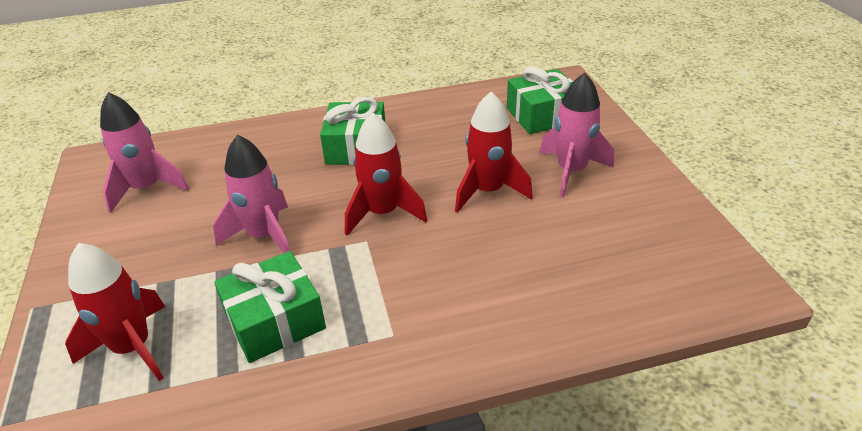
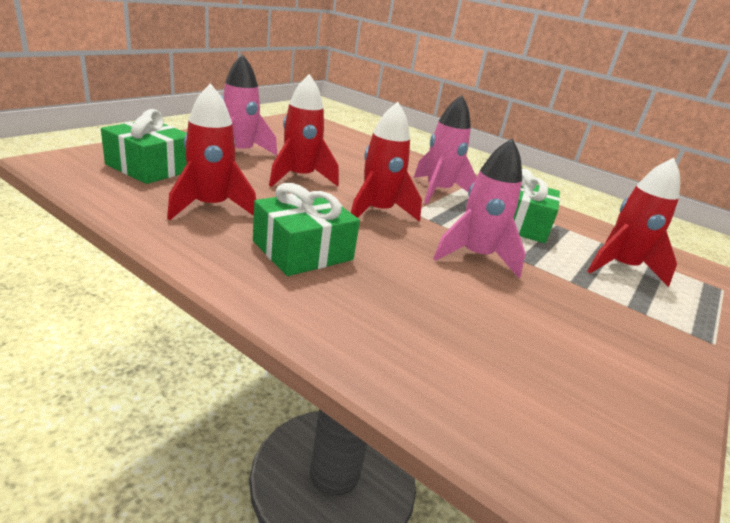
camera: 135 degrees left, 10 degrees down
pink rocket [100,92,189,213] -> pink rocket moved to [414,95,477,204]
none -> red rocket [167,83,256,220]

